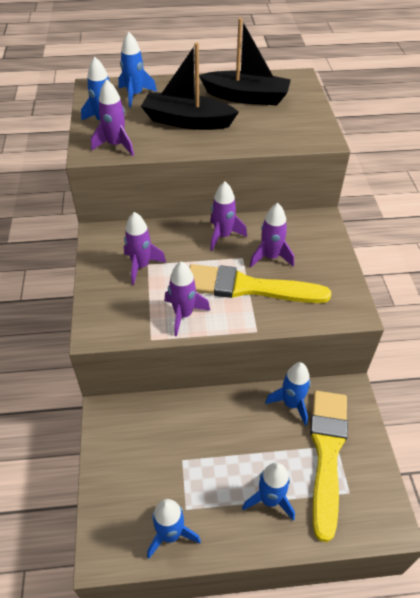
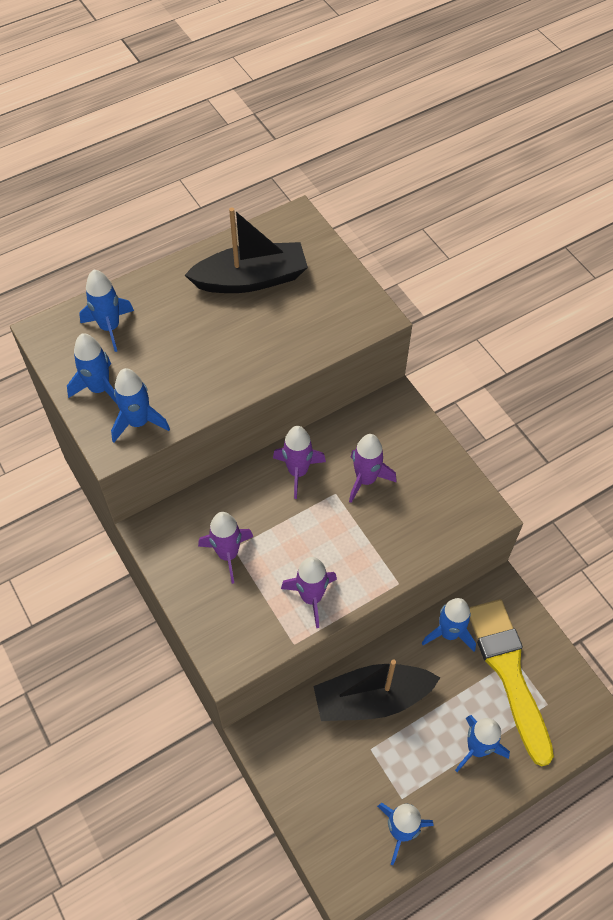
camera: 25 degrees left, 10 degrees up
purple rocket [91,79,134,156] -> blue rocket [111,368,170,442]
black boat [141,43,239,130] -> black boat moved to [313,660,440,721]
yellow brush [189,264,331,303] -> none

